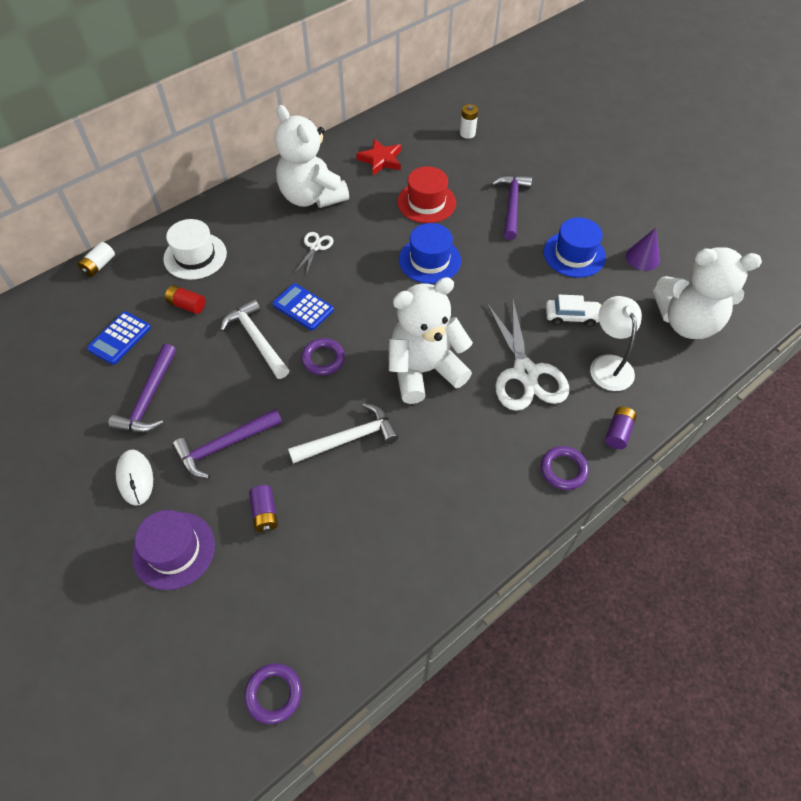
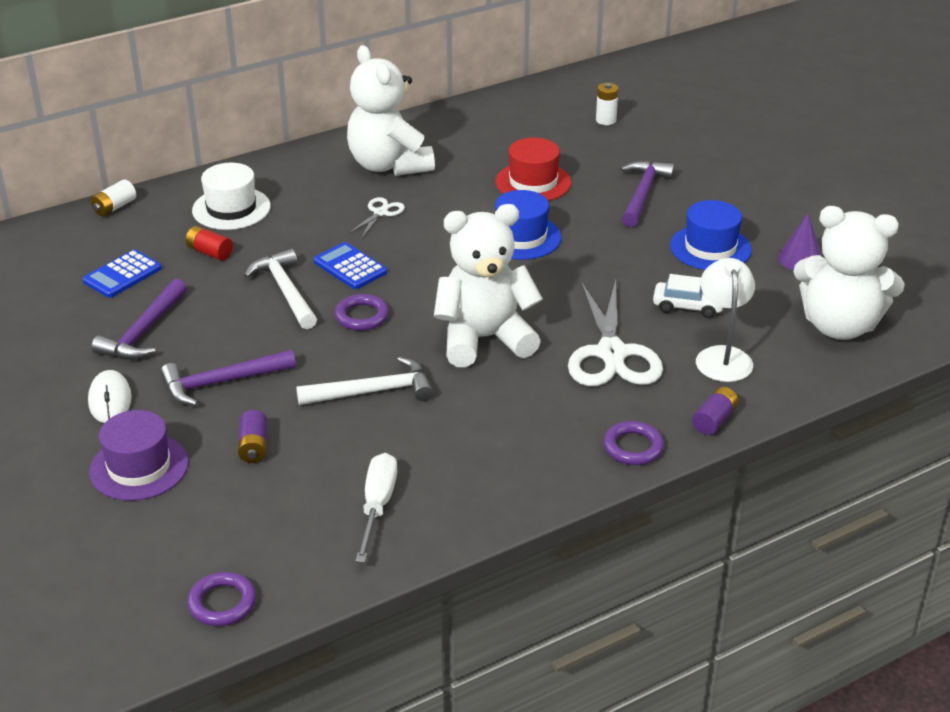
camera: 10 degrees right, 20 degrees down
red star [356,139,401,175] -> none
none -> white screwdriver [355,453,397,563]

